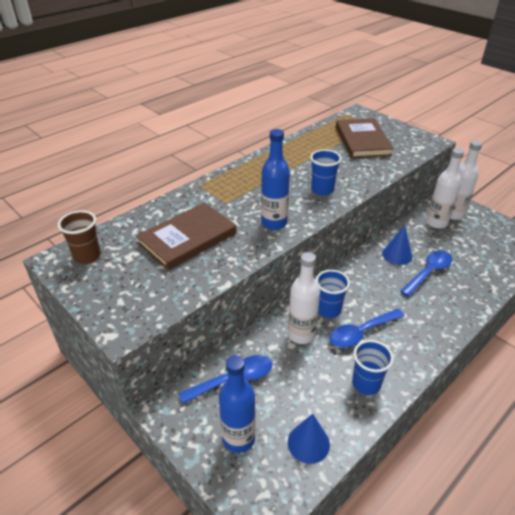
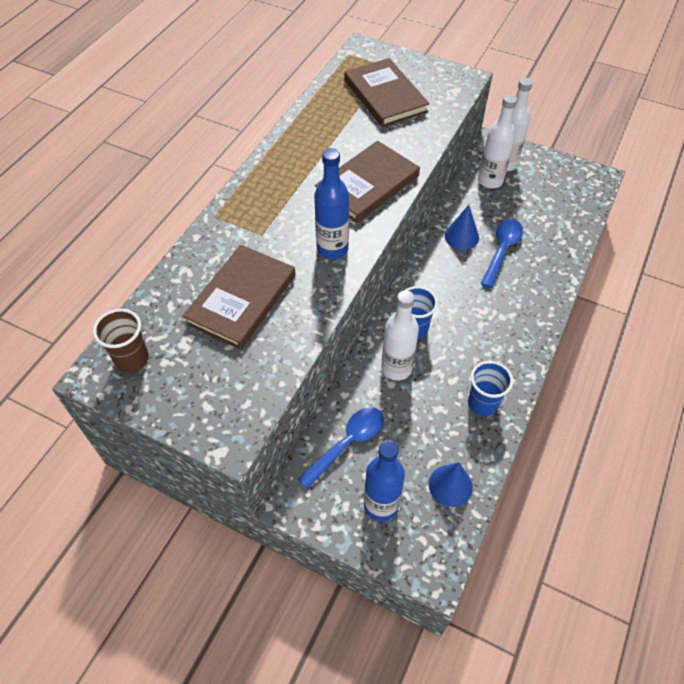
camera: 20 degrees left, 15 degrees up
blue cup [310,149,342,195] -> brown book [315,141,420,223]
blue spoon [330,309,405,348] -> none

